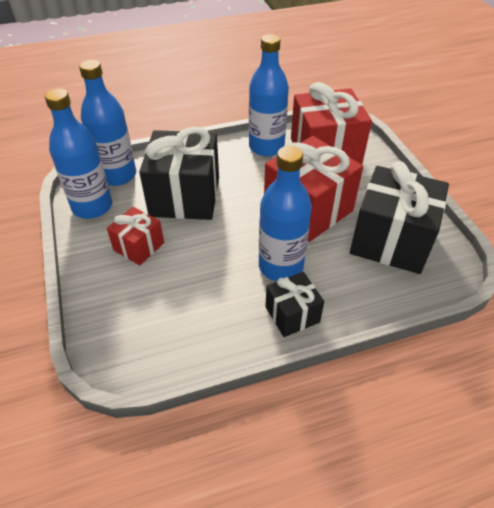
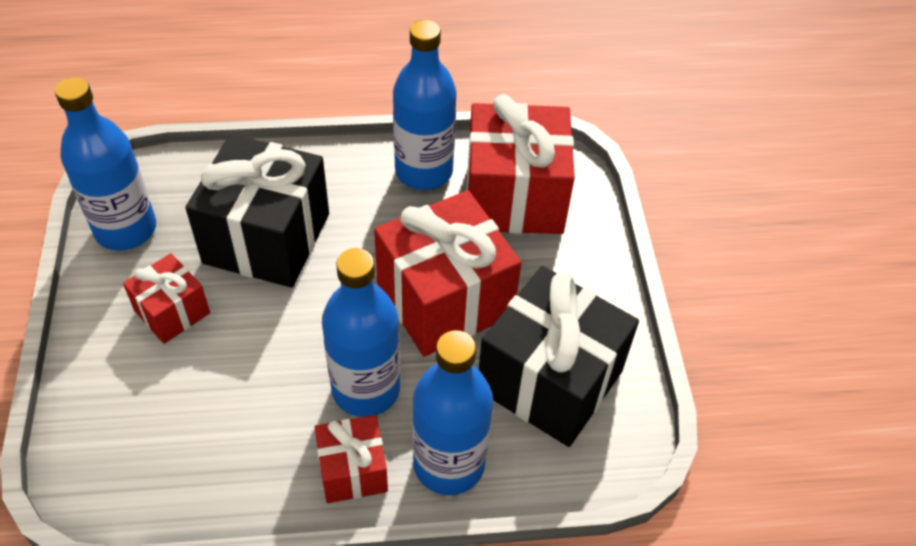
camera: 10 degrees right, 5 degrees up
blue bottle [79,60,136,186] -> blue bottle moved to [412,330,493,495]
black gift [265,272,324,337] -> red gift [315,415,388,503]

